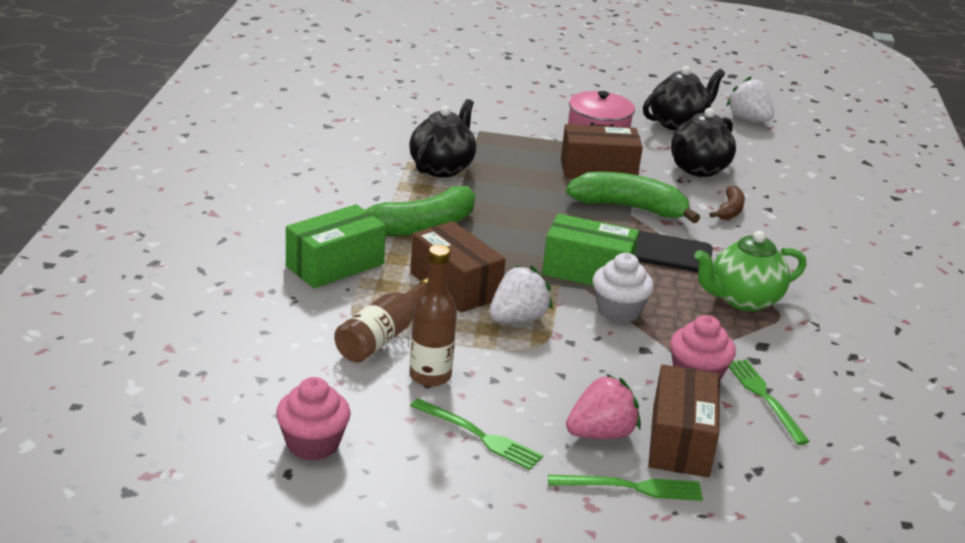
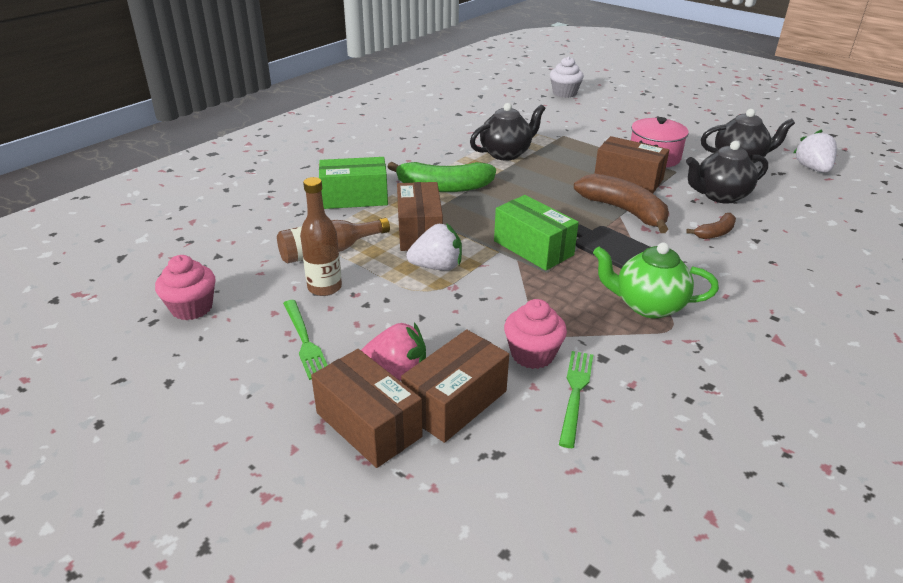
camera: 35 degrees right, 5 degrees up
green fork [548,475,703,501] -> brown box [311,349,422,468]
green banana [566,172,700,223] -> brown banana [574,174,669,233]
white cupcake [593,253,654,323] -> white cupcake moved to [550,56,584,98]

